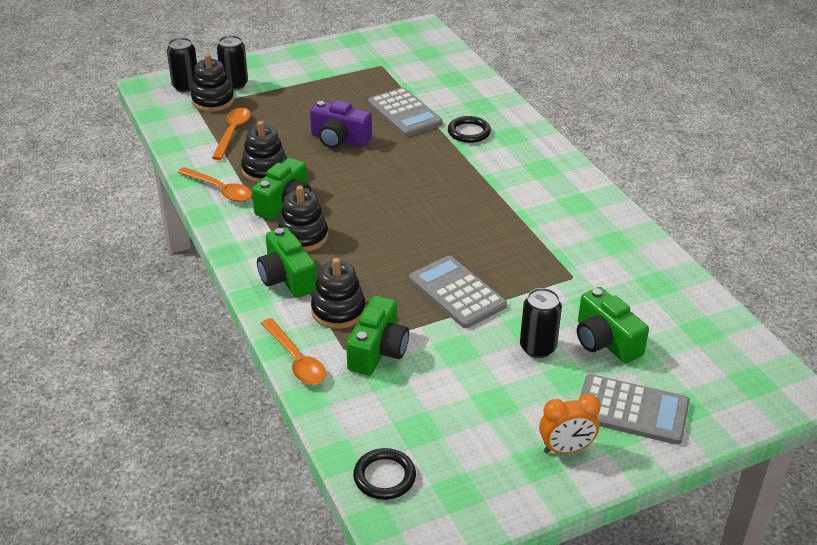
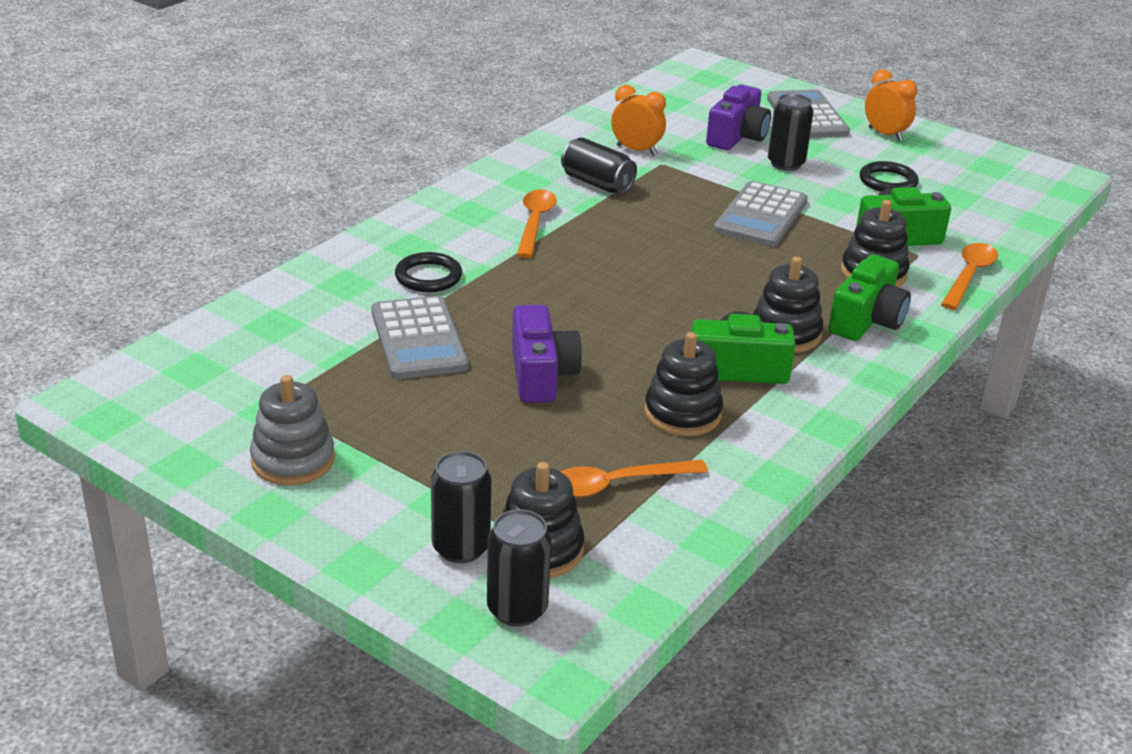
camera: 120 degrees left, 5 degrees down
orange spoon [178,167,252,202] -> orange spoon moved to [517,190,557,258]
black ring [353,448,416,500] -> black ring moved to [860,161,919,192]
grey calculator [368,87,443,137] -> grey calculator turned 135 degrees clockwise [372,296,468,379]
green camera [577,287,649,363] -> purple camera [706,84,771,150]
none -> grey stacking toy [250,375,335,485]
none -> black can [561,137,637,193]
none -> orange clock [611,85,666,155]

